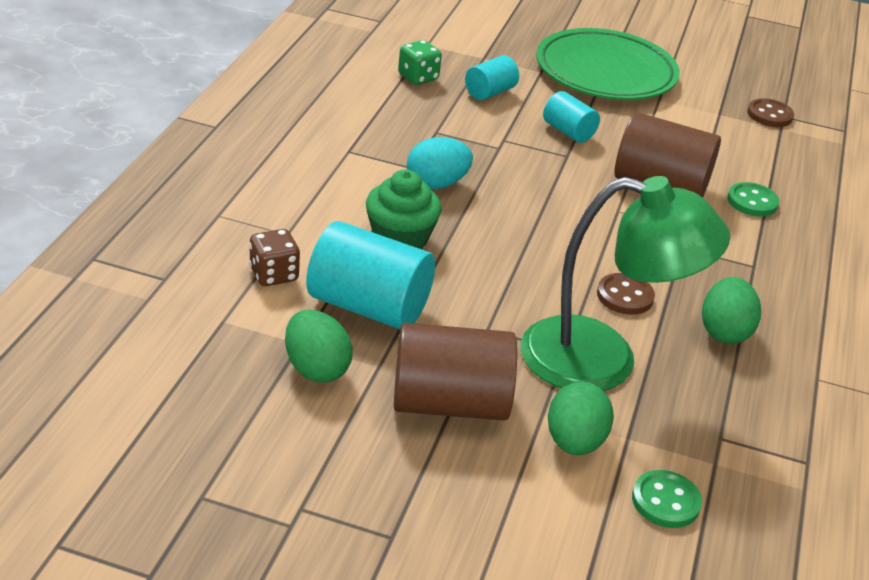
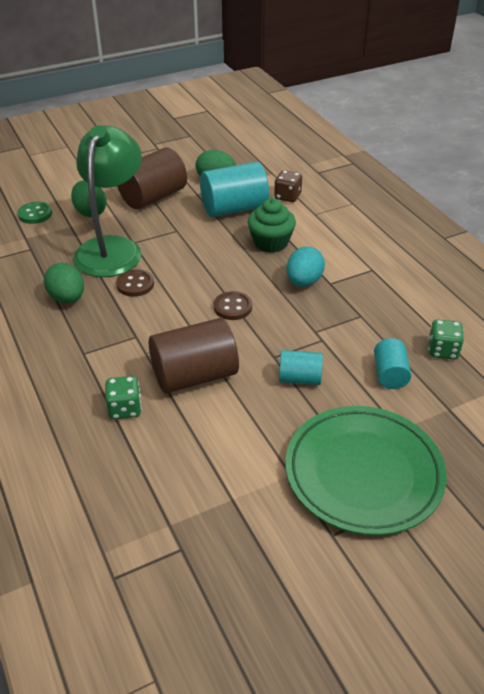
camera: 140 degrees right, 5 degrees up
green lamp [521,176,730,391] -> green lamp turned 135 degrees clockwise [73,125,142,277]
green button [727,182,780,217] -> green dice [105,376,142,419]
brown button [747,98,794,127] -> brown button moved to [214,291,252,320]

